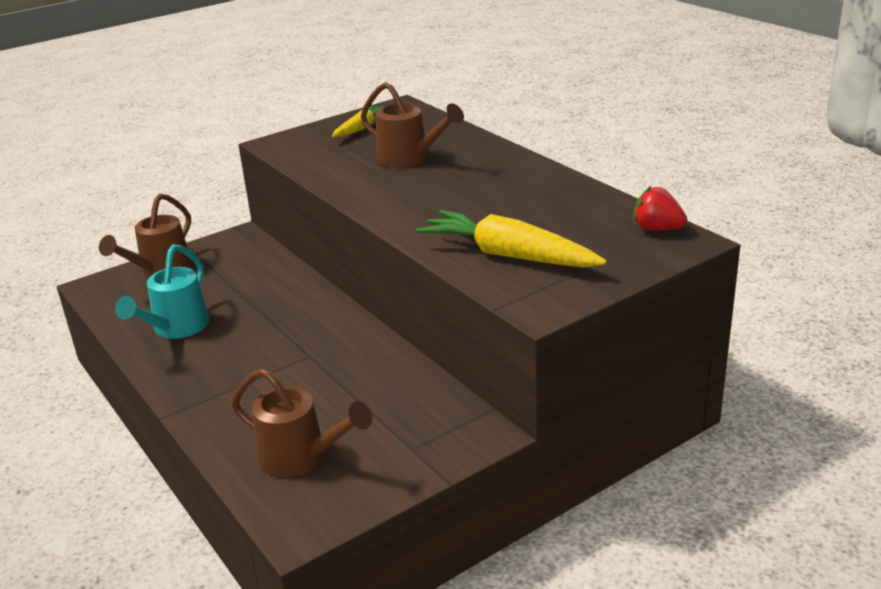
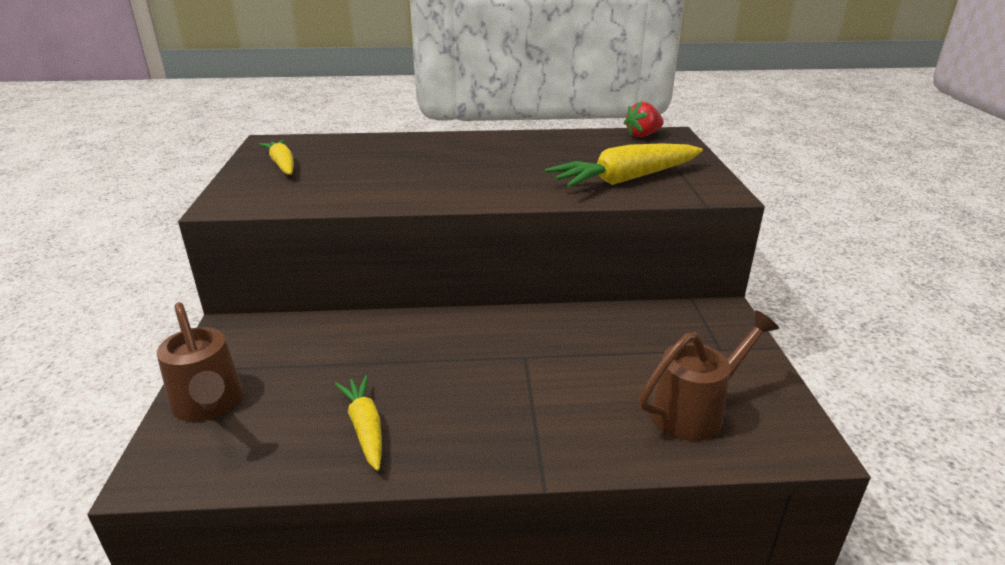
camera: 60 degrees left, 0 degrees up
turquoise watering can [115,244,209,339] -> yellow carrot [335,375,382,471]
brown watering can [361,82,464,168] -> none

